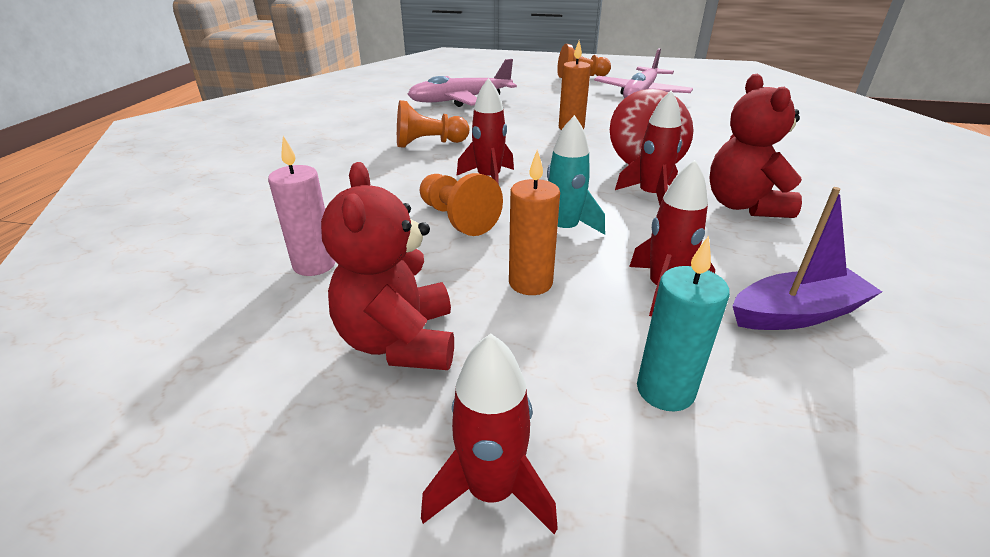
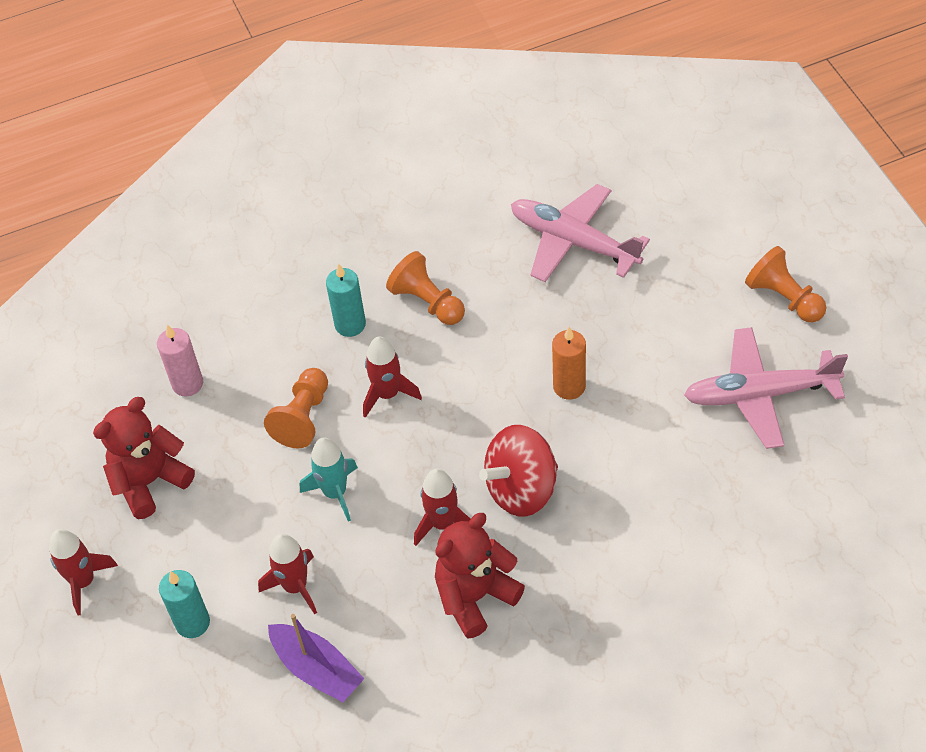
camera: 60 degrees right, 20 degrees up
orange candle [509,149,560,295] -> none
none -> turquoise candle [326,263,366,337]

